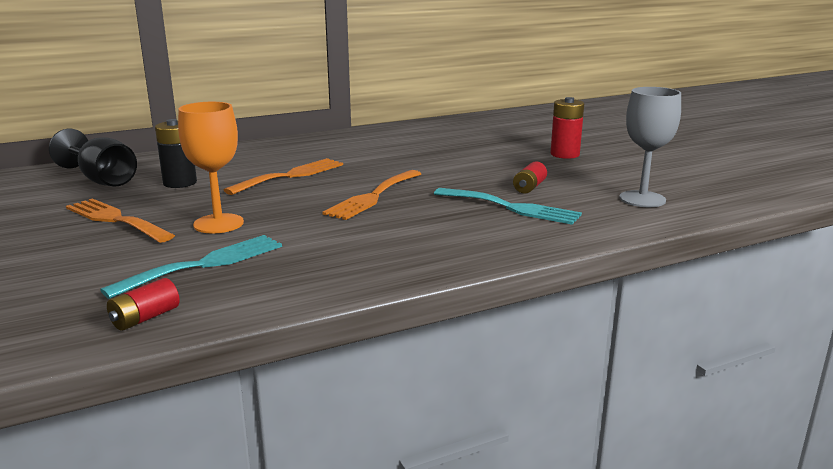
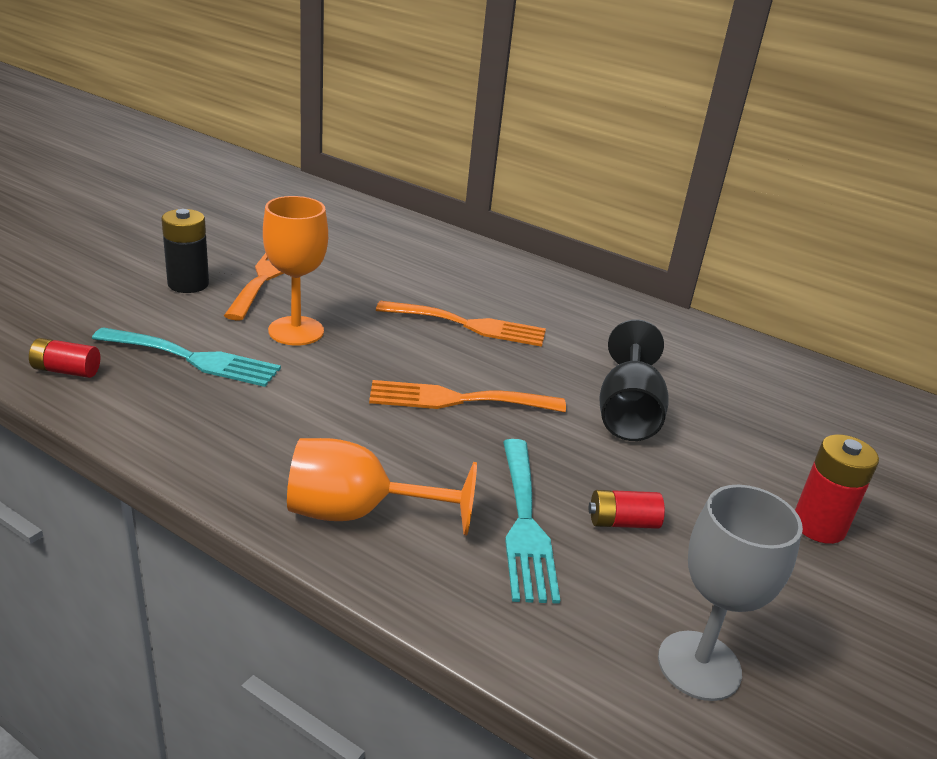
camera: 55 degrees right, 10 degrees up
black goblet [49,129,137,186] -> black goblet moved to [600,319,668,441]
black battery [155,119,197,188] -> black battery moved to [161,209,209,293]
none -> orange goblet [287,438,477,536]

